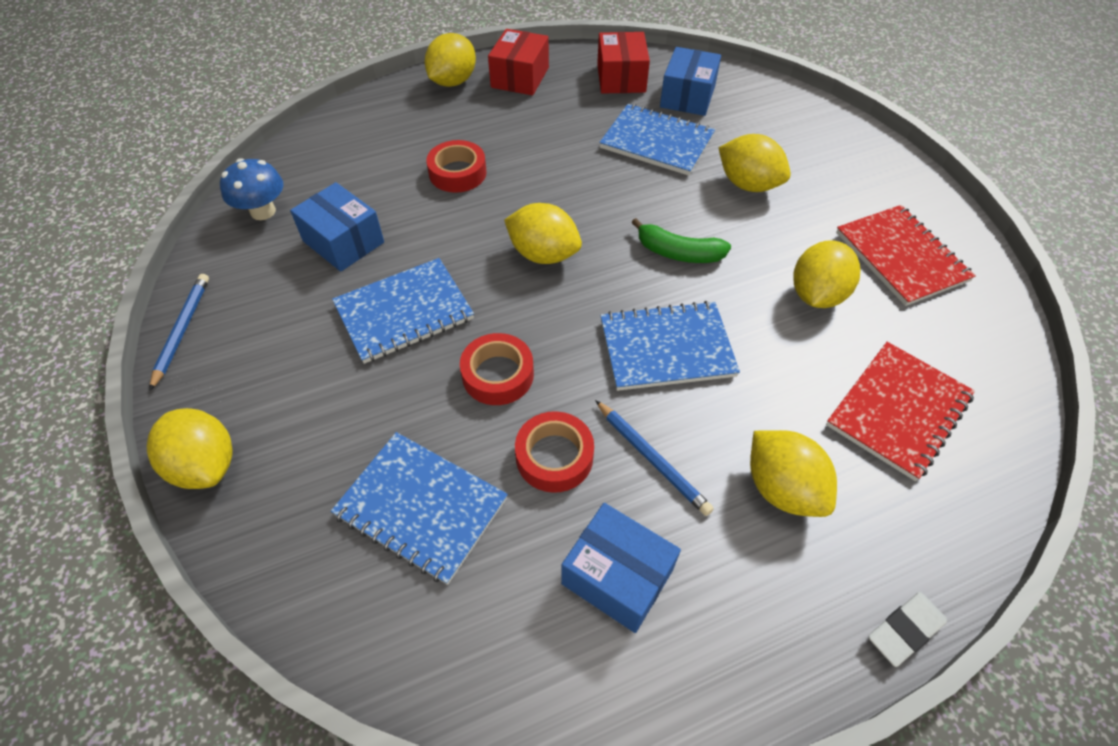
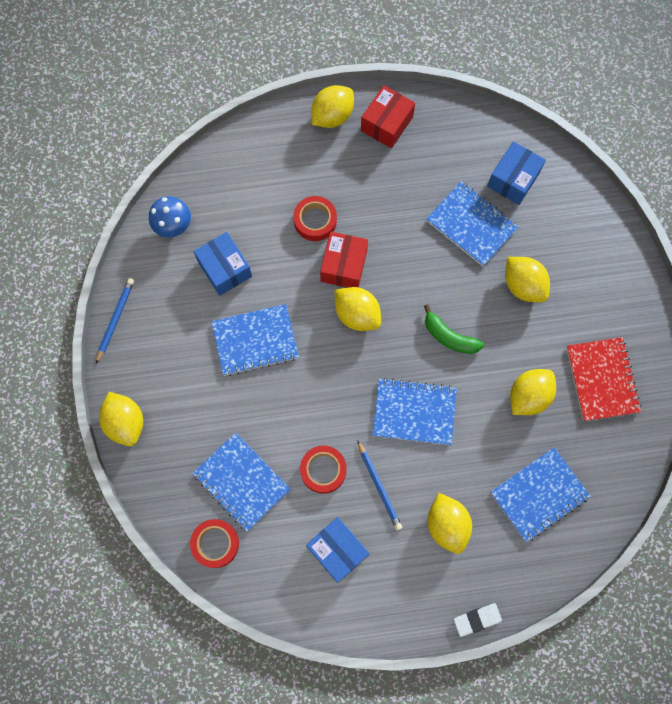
camera: 15 degrees right, 20 degrees up
red tape [460,333,534,405] -> red tape moved to [190,519,239,568]
red box [597,32,650,94] -> red box moved to [320,232,368,288]
red notebook [826,342,975,481] -> blue notebook [490,447,591,542]

